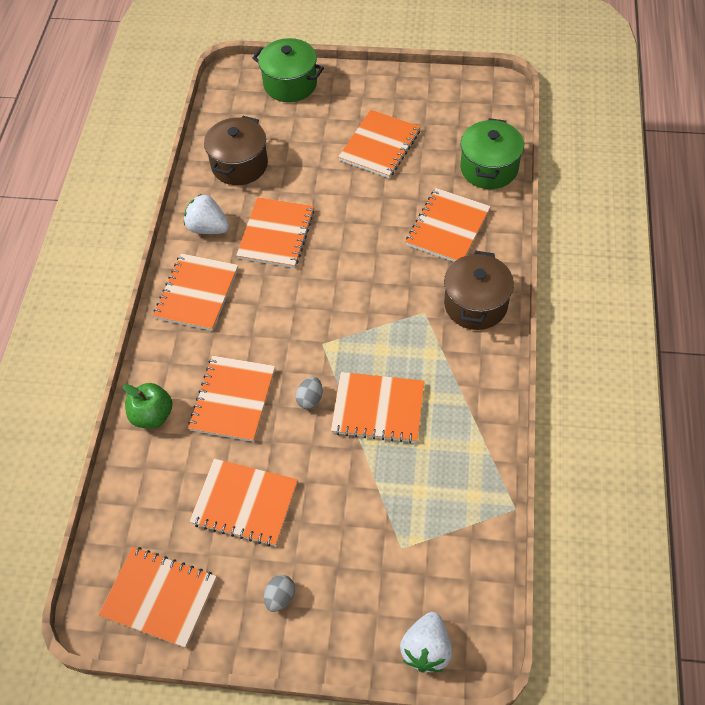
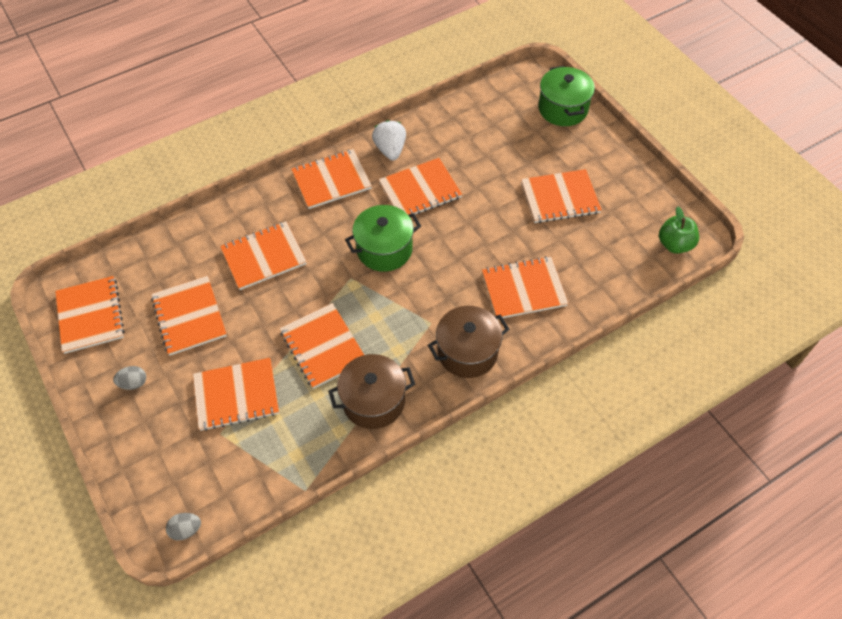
camera: 50 degrees right, 0 degrees up
green apple [123,383,172,428] -> green apple moved to [659,207,699,254]
brown pot [204,116,268,185] -> brown pot moved to [328,354,415,429]
grey egg [295,377,322,409] -> grey egg moved to [166,513,201,540]
white strawberry [400,612,452,672] -> none
green pot [460,118,524,189] -> green pot moved to [345,205,421,272]
none -> orange notebook [193,358,279,431]

